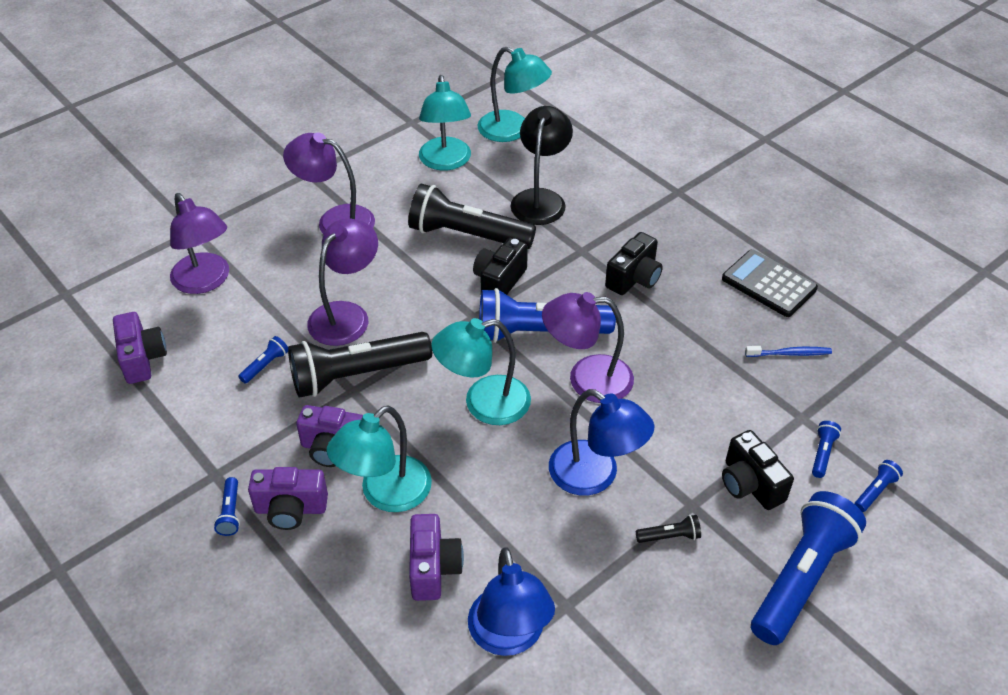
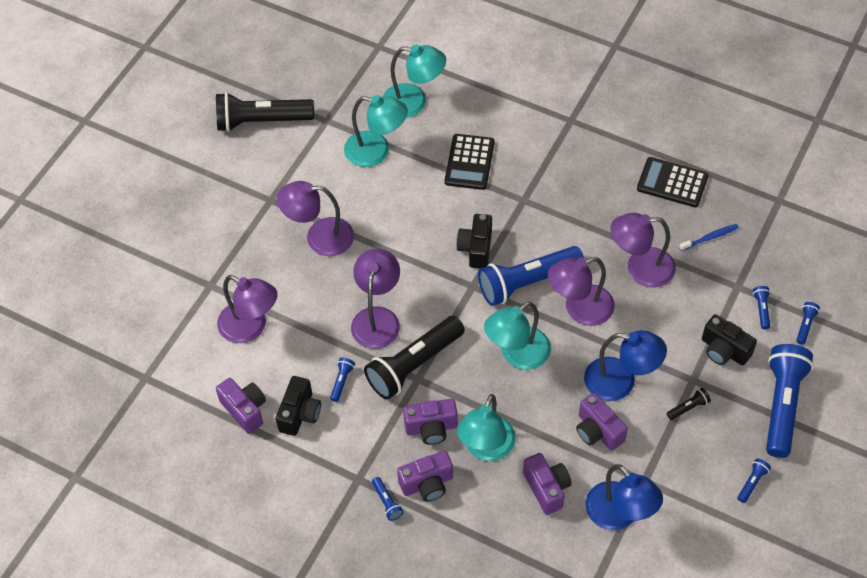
camera: 20 degrees left, 10 degrees up
black flashlight [408,184,536,249] -> black flashlight moved to [216,92,314,132]
turquoise lamp [419,75,471,170] -> turquoise lamp turned 45 degrees counterclockwise [344,95,408,167]
black lamp [510,106,573,225] -> black calculator [444,134,495,190]
black camera [605,232,663,295] -> black camera moved to [276,376,321,436]
none -> purple camera [576,393,628,451]
none -> purple lamp [610,213,676,287]
none -> blue flashlight [738,458,771,503]

